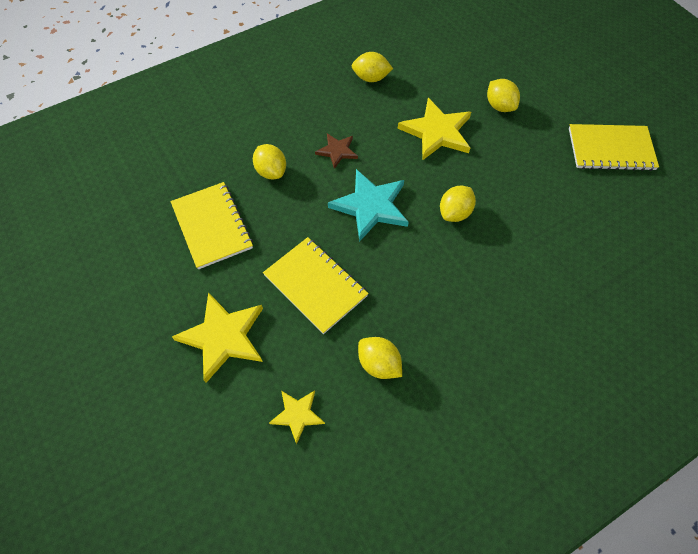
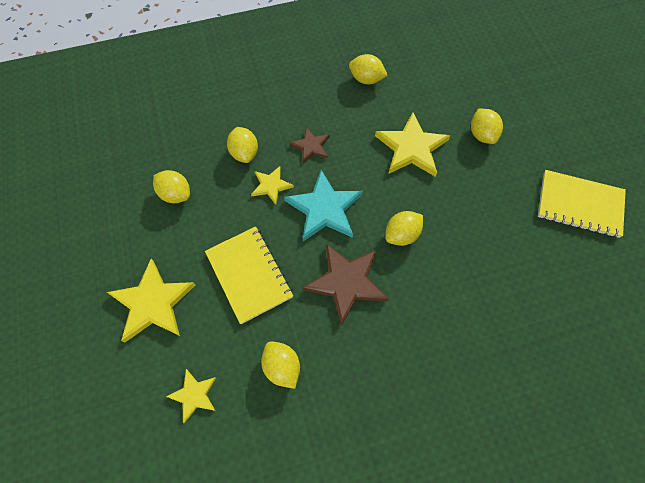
camera: 15 degrees right, 5 degrees up
yellow notebook [170,182,253,269] -> yellow lemon [153,170,190,203]
none -> yellow star [251,166,294,205]
none -> brown star [303,244,388,326]

